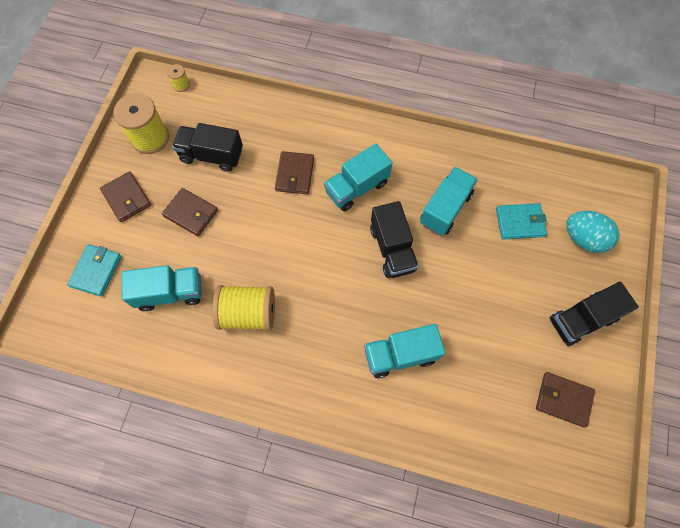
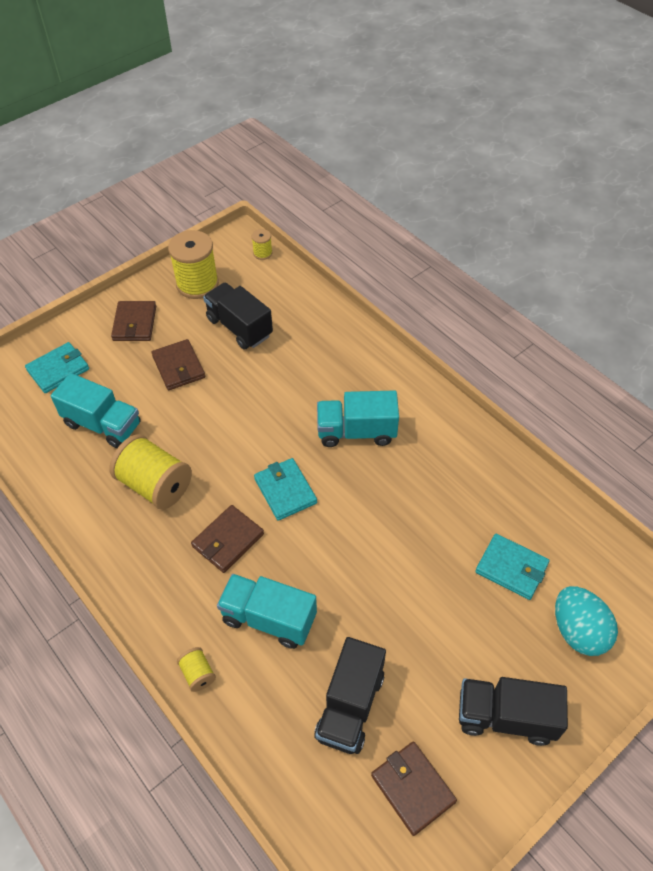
camera: 35 degrees right, 15 degrees down
brown wallet [275,151,314,194] -> brown wallet moved to [191,505,264,573]
black truck [370,201,419,278] -> black truck moved to [314,637,386,754]
turquoise truck [420,167,478,235] -> none
none -> yellow spool [177,647,216,692]
none -> turquoise wallet [254,458,317,521]

